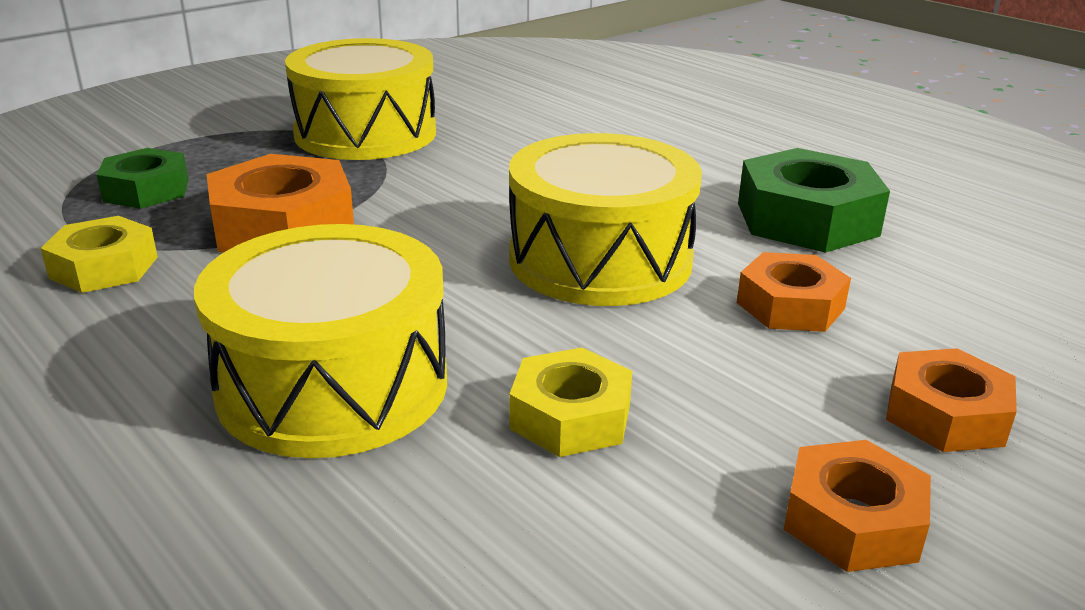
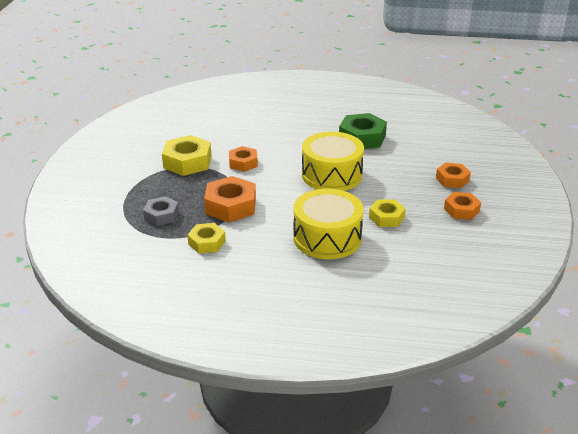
camera: 40 degrees left, 5 degrees up
green nut [97,148,188,209] -> grey nut [143,196,179,226]
yellow drum [285,38,436,160] -> yellow nut [162,135,212,176]
orange nut [737,252,851,332] -> orange nut moved to [229,146,258,172]

